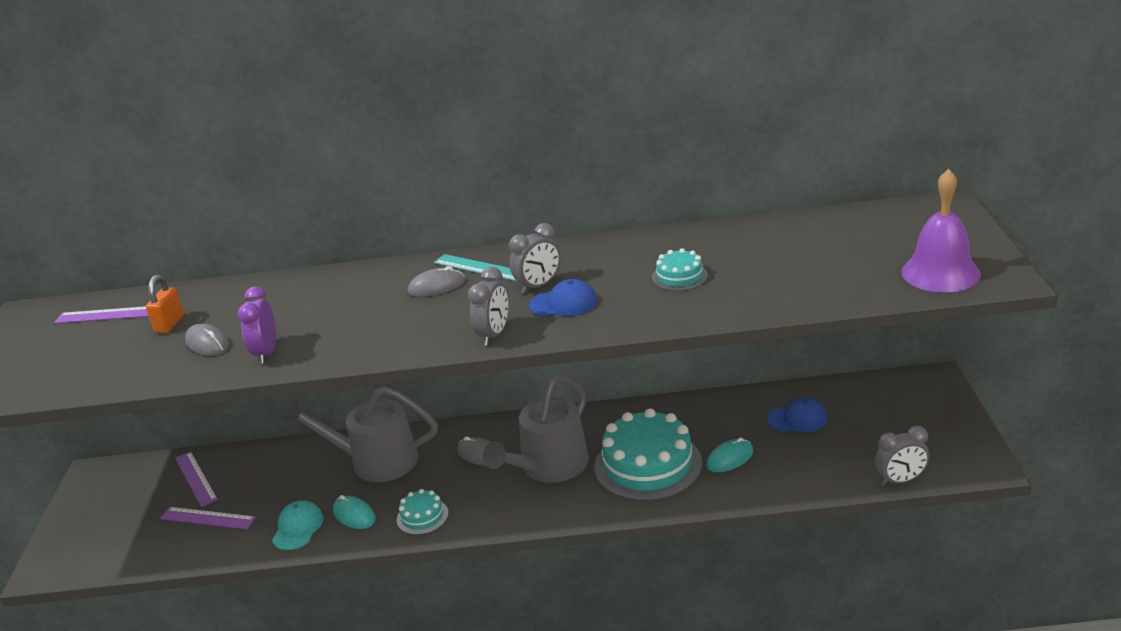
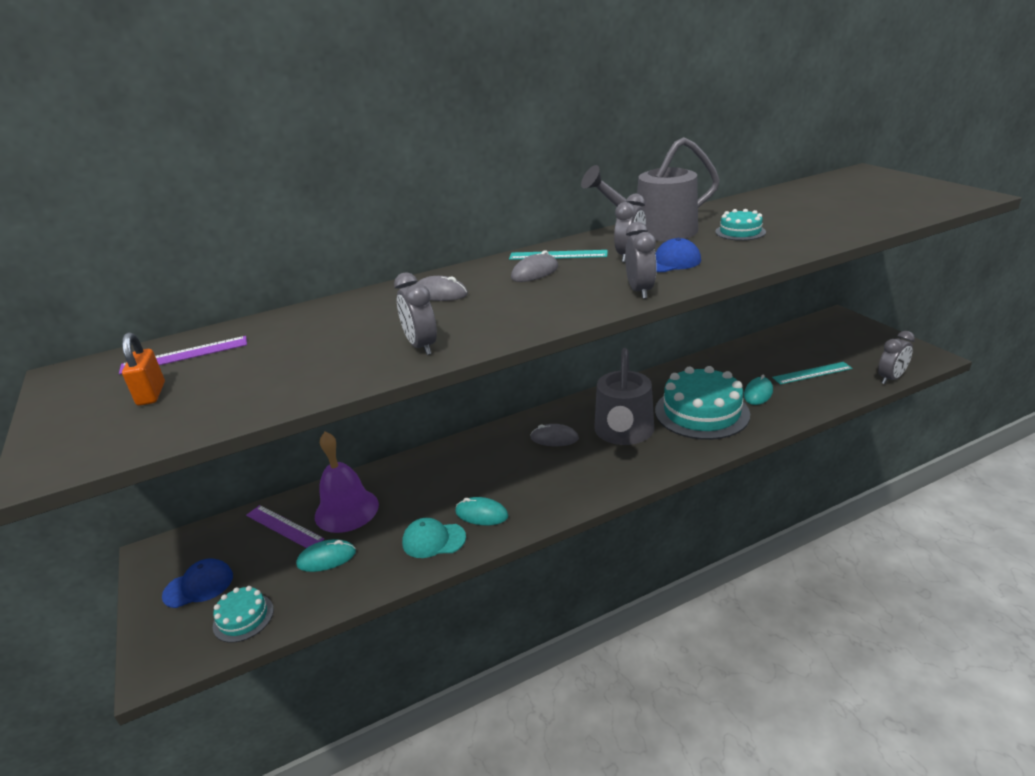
camera: 25 degrees left, 0 degrees up
orange padlock [146,275,184,333] -> orange padlock moved to [122,332,165,406]
purple ruler [160,507,256,529] -> turquoise mouse [296,539,356,572]
grey mouse [185,324,229,356] -> grey mouse moved to [416,276,468,301]
purple clock [238,286,276,364] -> grey clock [394,272,437,355]
turquoise cap [272,500,324,550] -> turquoise cap turned 75 degrees counterclockwise [402,518,466,558]
grey watering can [283,386,438,482] -> grey watering can moved to [581,137,720,241]
turquoise cake [397,489,448,535] -> turquoise cake moved to [213,586,274,643]
blue cap [767,398,828,432] -> blue cap moved to [162,558,233,608]
purple bell [901,169,981,292] -> purple bell moved to [315,432,379,533]
none -> turquoise ruler [772,362,853,384]

